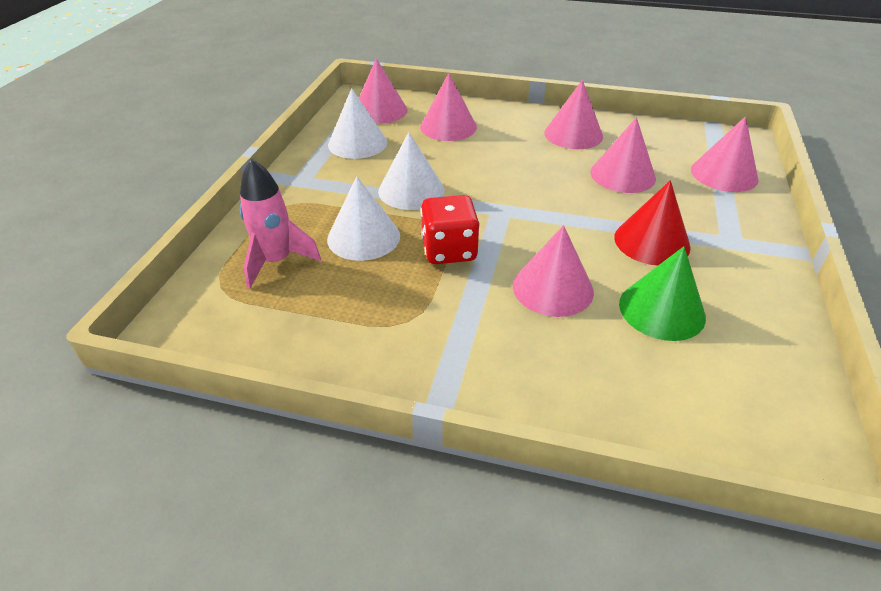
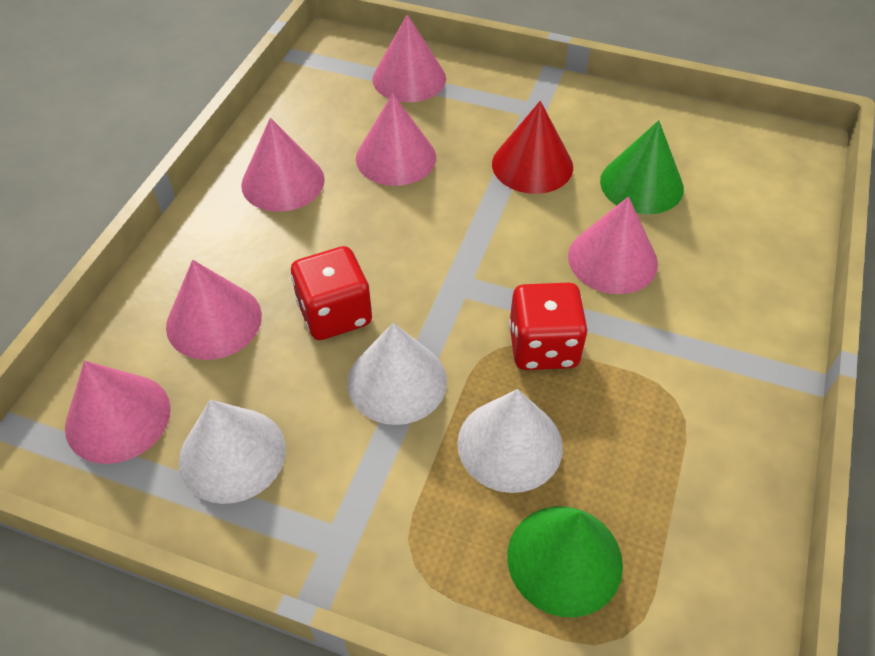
camera: 85 degrees left, 10 degrees up
pink rocket [240,159,321,289] -> green cone [507,506,623,618]
none -> red dice [291,246,372,340]

